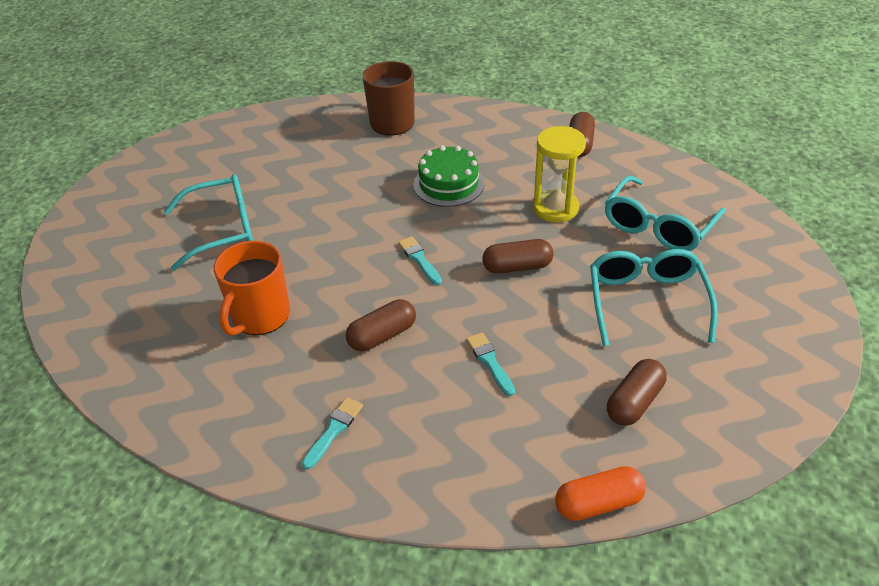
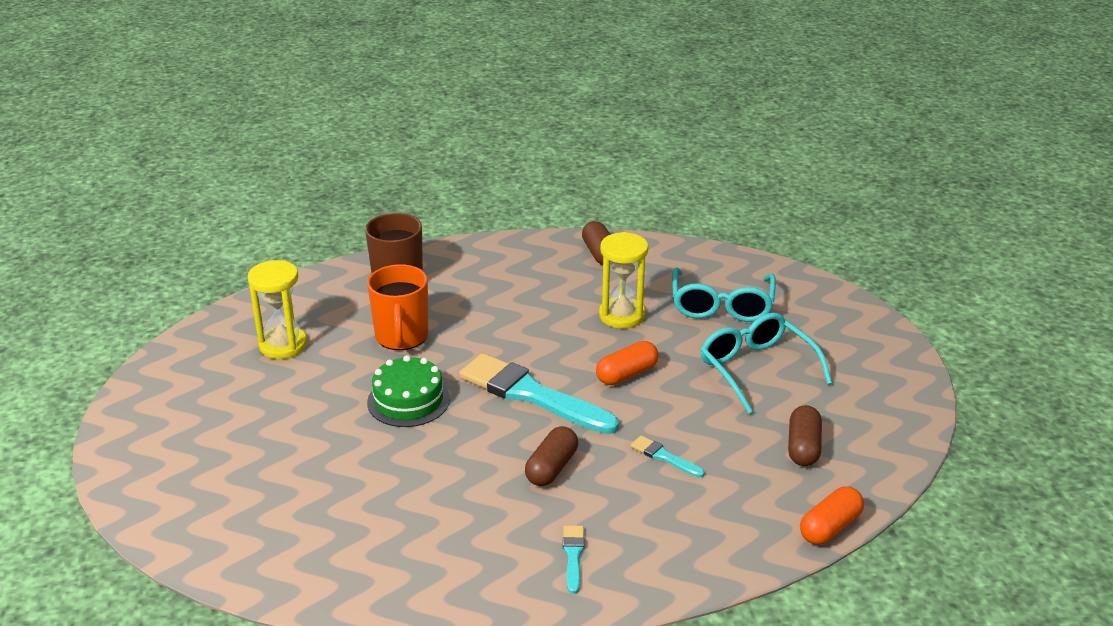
camera: 30 degrees left, 10 degrees down
turquoise glasses [164,174,253,271] -> none
orange mug [214,241,290,336] -> orange mug moved to [367,264,428,350]
turquoise brush [398,236,442,285] -> turquoise brush [459,353,619,434], size x2.30
green cake [414,145,485,207] -> green cake moved to [367,355,450,427]
brown capsule [482,239,554,274] -> orange capsule [596,341,659,385]
none -> yellow hourglass [247,260,307,359]

